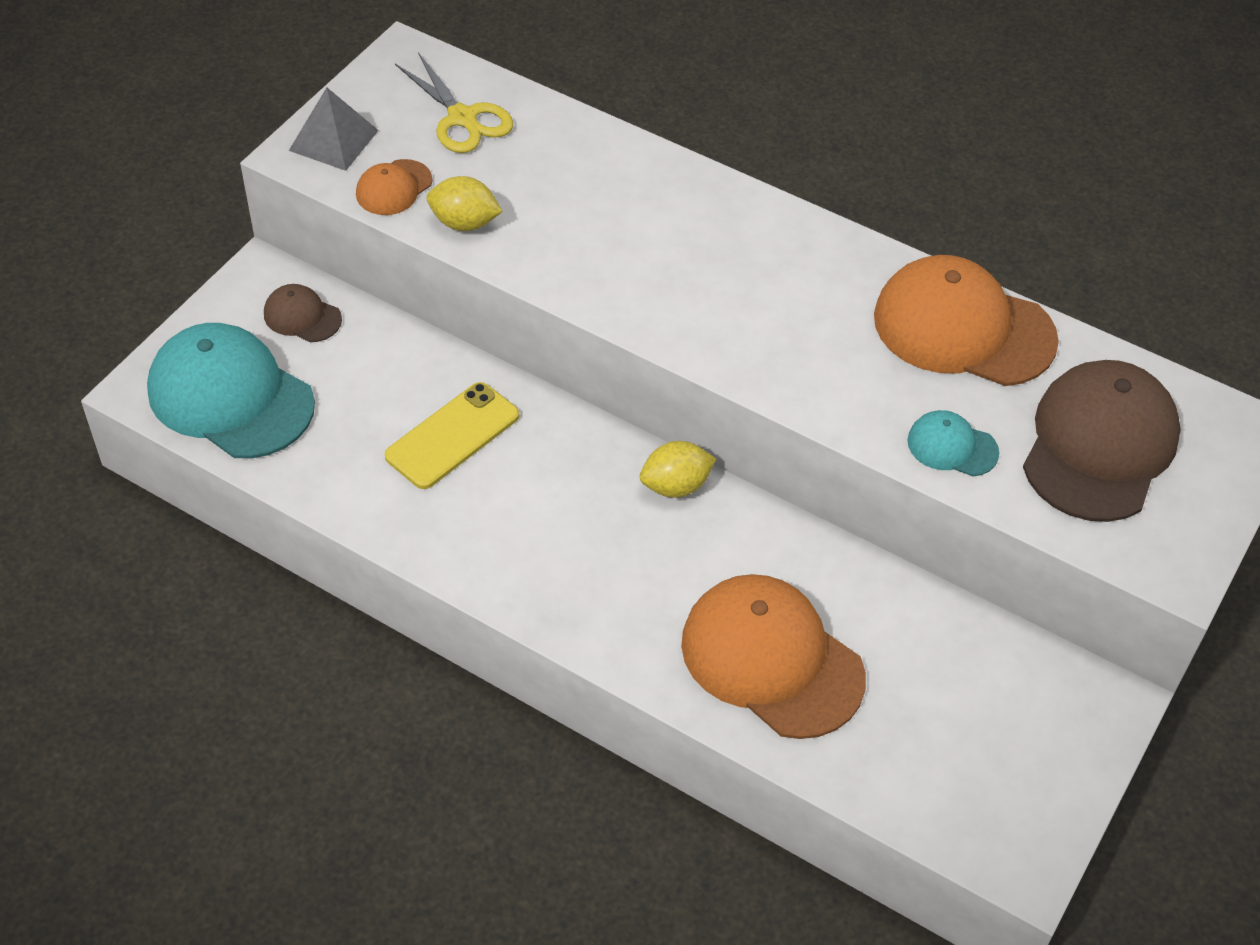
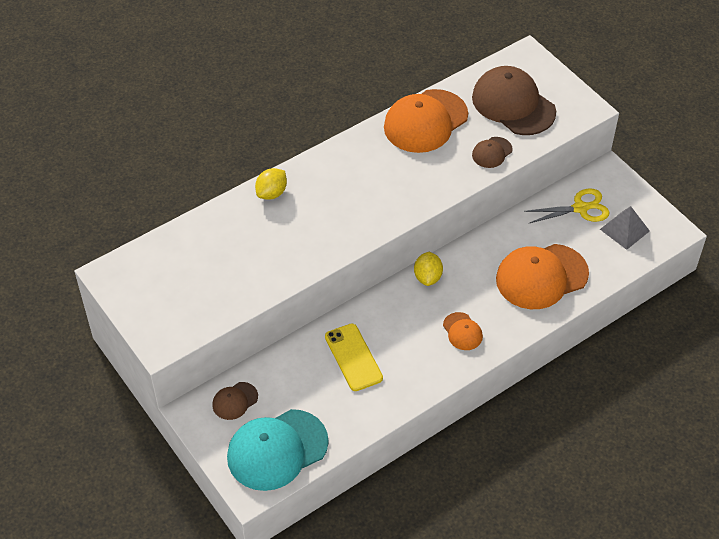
camera: 65 degrees left, 0 degrees up
grey pyramid [289,87,379,171] -> grey pyramid moved to [600,206,650,250]
orange cap [356,159,433,215] -> orange cap moved to [443,312,483,350]
yellow scissors [395,52,513,153] -> yellow scissors moved to [524,188,610,224]
yellow lemon [427,176,503,231] -> yellow lemon moved to [255,168,287,200]
turquoise cap [907,410,999,477] -> brown cap [472,137,513,168]

